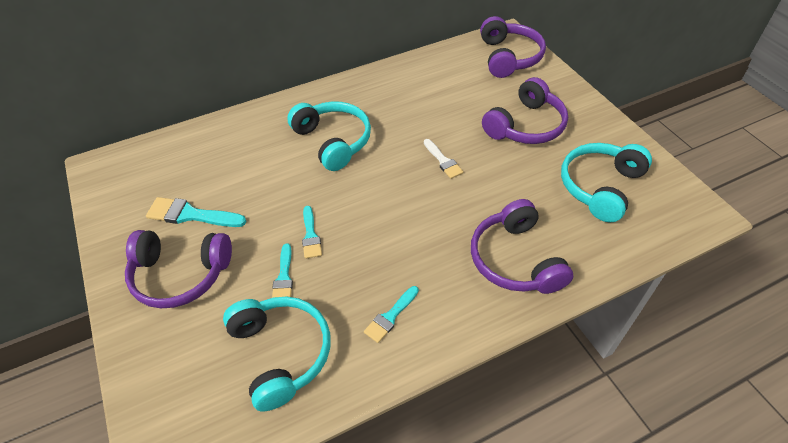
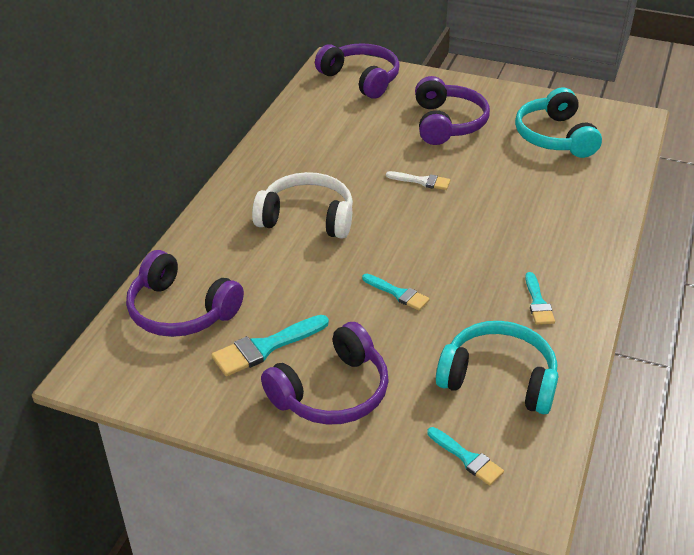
camera: 45 degrees left, 10 degrees down
turquoise brush [272,243,293,298] -> turquoise brush moved to [427,427,504,486]
turquoise headphones [287,102,371,171] -> white headphones [252,172,353,239]
purple headphones [471,199,573,294] -> purple headphones moved to [126,250,244,337]

